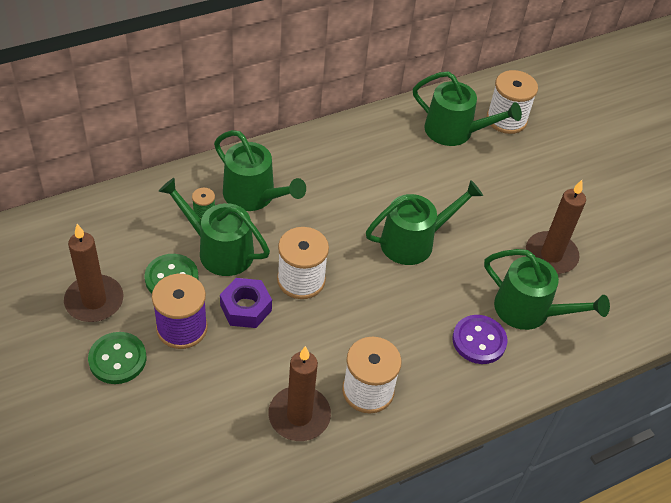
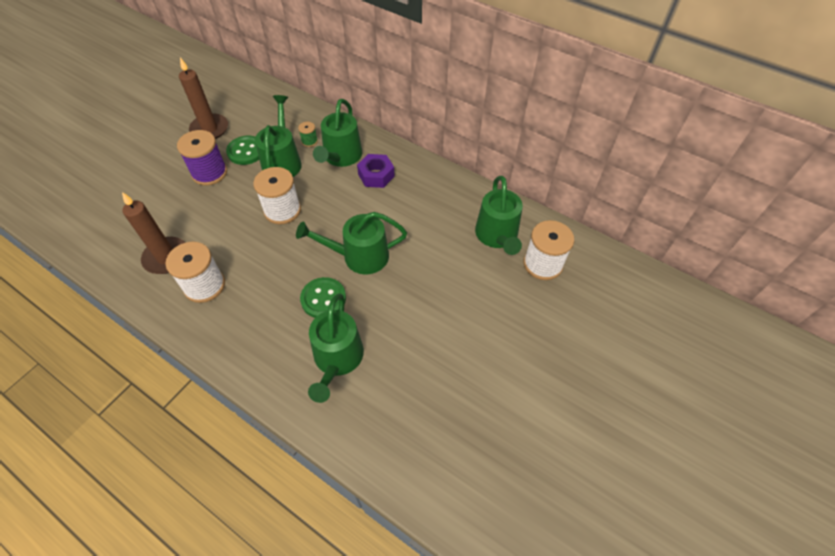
camera: 65 degrees right, 5 degrees up
green button [88,332,146,384] -> green button moved to [300,277,346,318]
purple nut [220,278,272,328] -> purple nut moved to [357,154,395,188]
green watering can [366,180,483,265] -> green watering can turned 135 degrees clockwise [296,212,407,274]
purple button [452,315,507,364] -> none
brown candle [526,180,586,274] -> none

